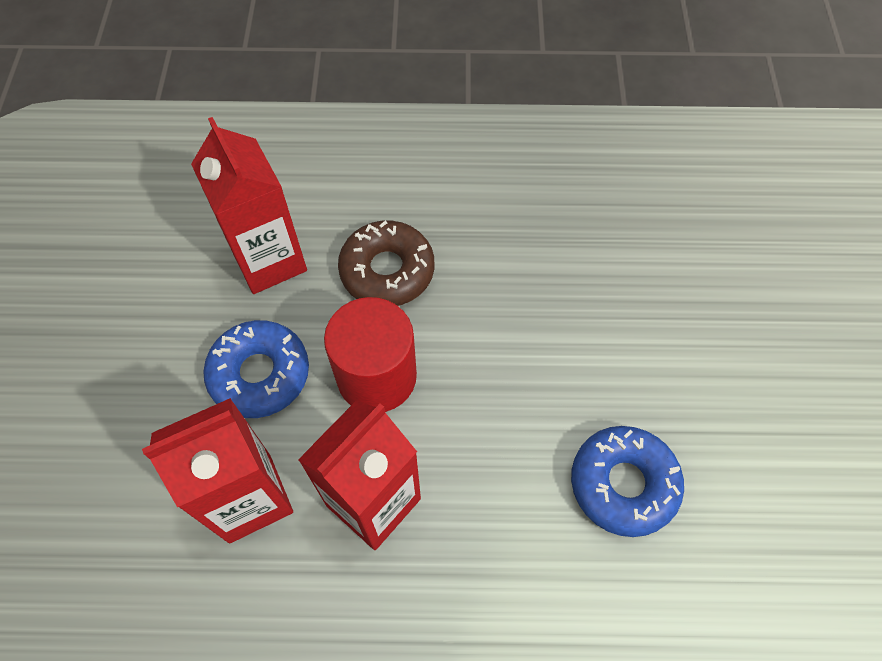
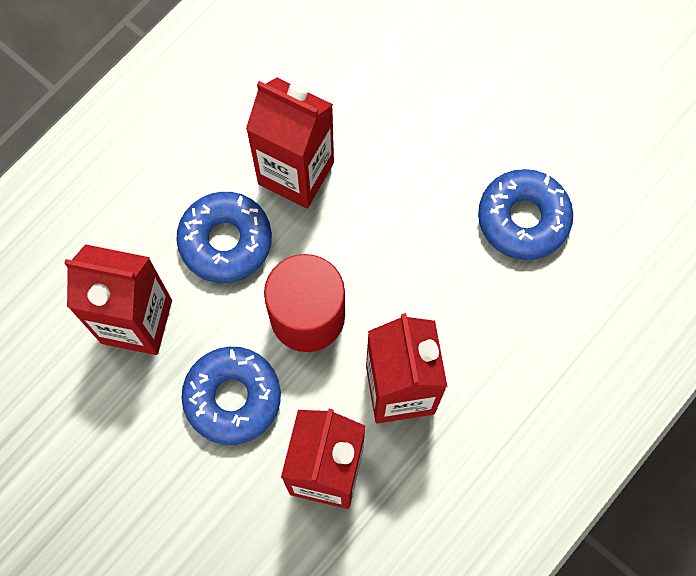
camera: 50 degrees left, 10 degrees up
brown donut [338,221,434,306] -> blue donut [176,192,272,283]
none -> red carton [246,78,334,208]

